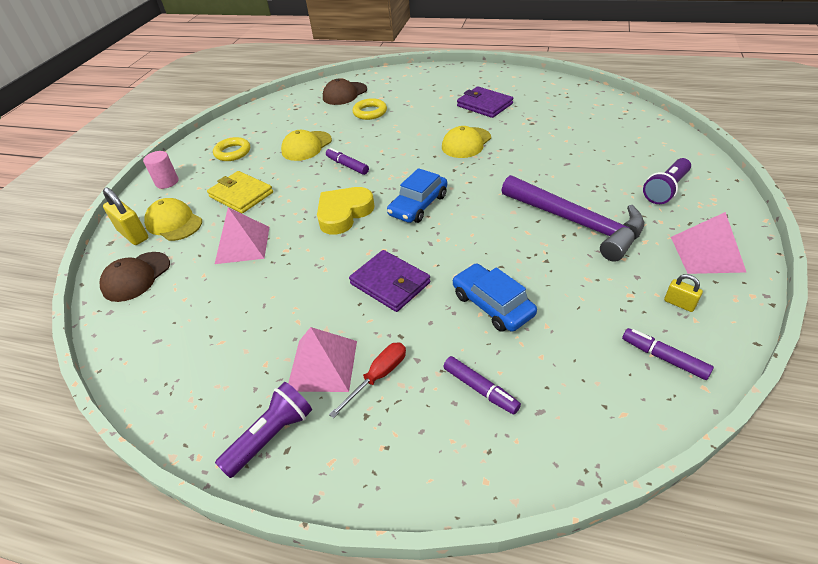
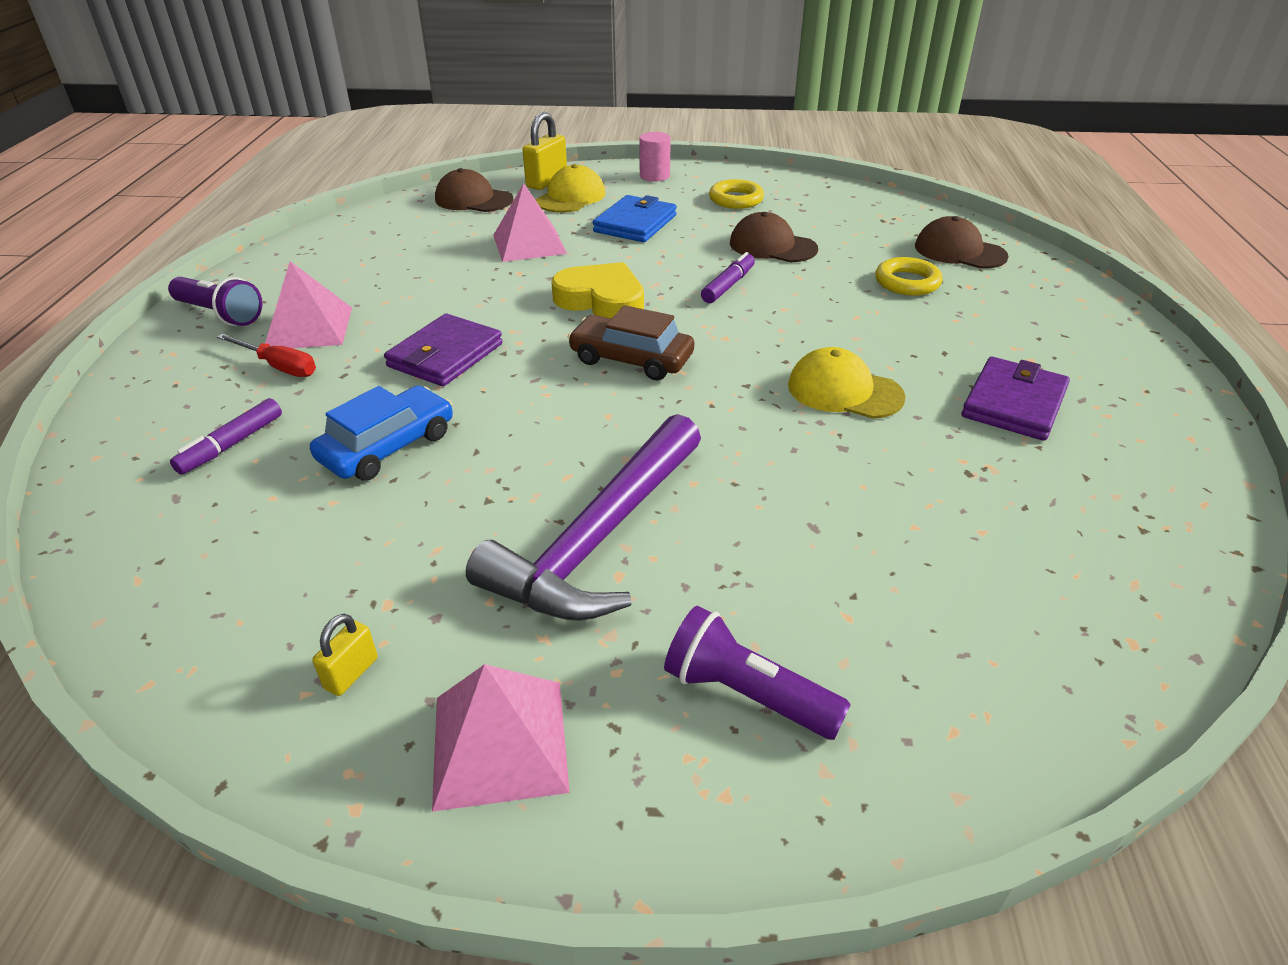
camera: 75 degrees right, 5 degrees down
yellow wallet [207,171,273,213] -> blue wallet [593,195,677,242]
yellow cap [281,130,332,161] -> brown cap [730,212,818,262]
blue car [387,168,447,223] -> brown car [568,305,694,380]
purple marker [622,328,714,380] -> none

